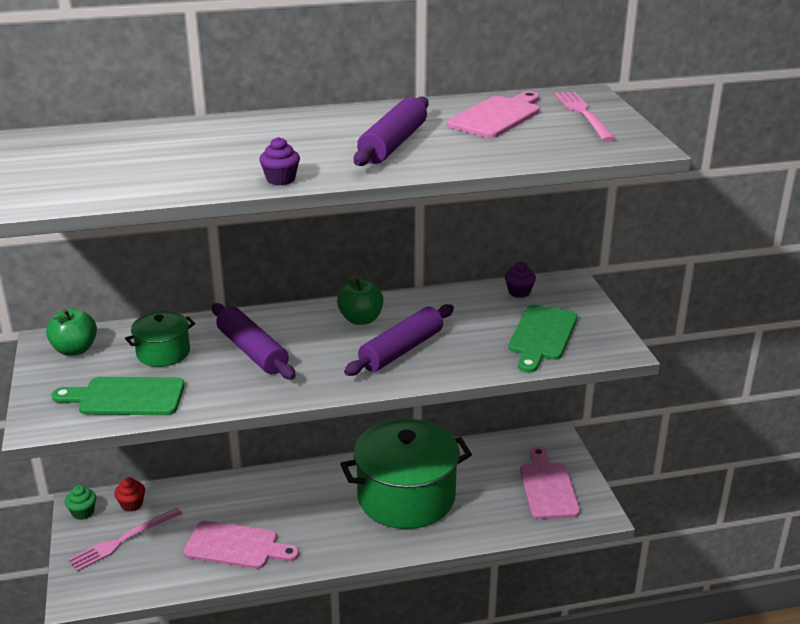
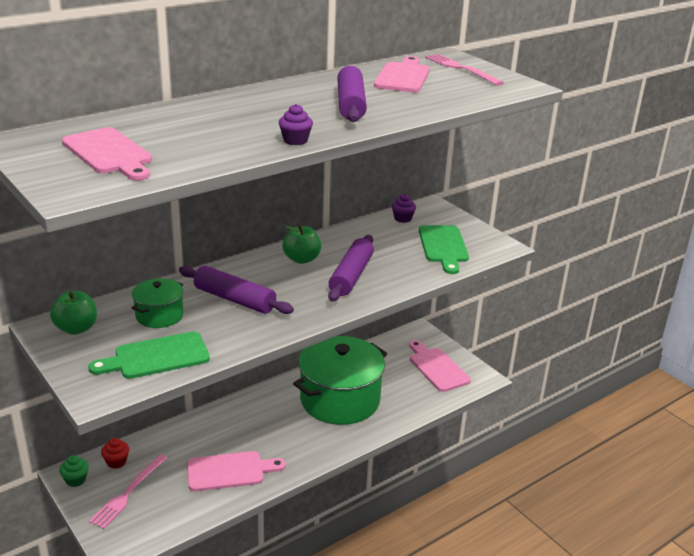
camera: 25 degrees left, 0 degrees up
none -> pink cutting board [62,127,152,181]

